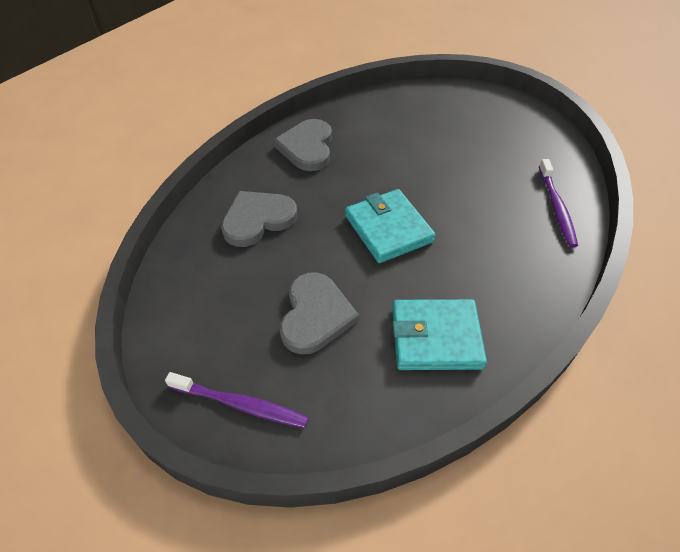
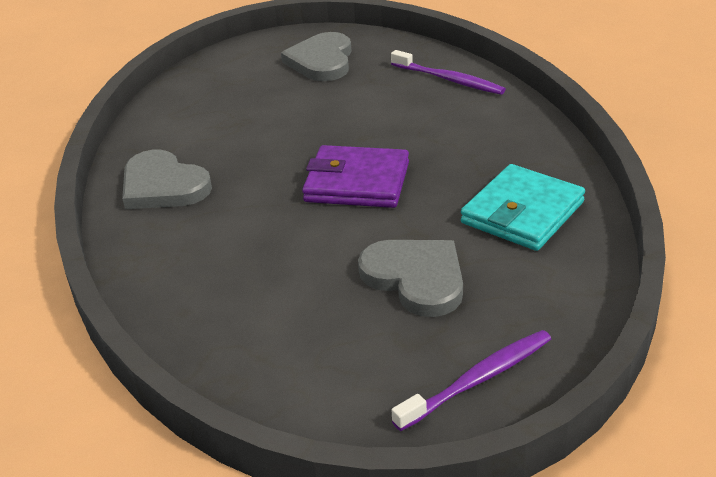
camera: 50 degrees left, 15 degrees down
grey heart [221,191,297,247] -> grey heart moved to [281,32,352,81]
turquoise wallet [345,189,436,263] -> purple wallet [302,145,409,208]

